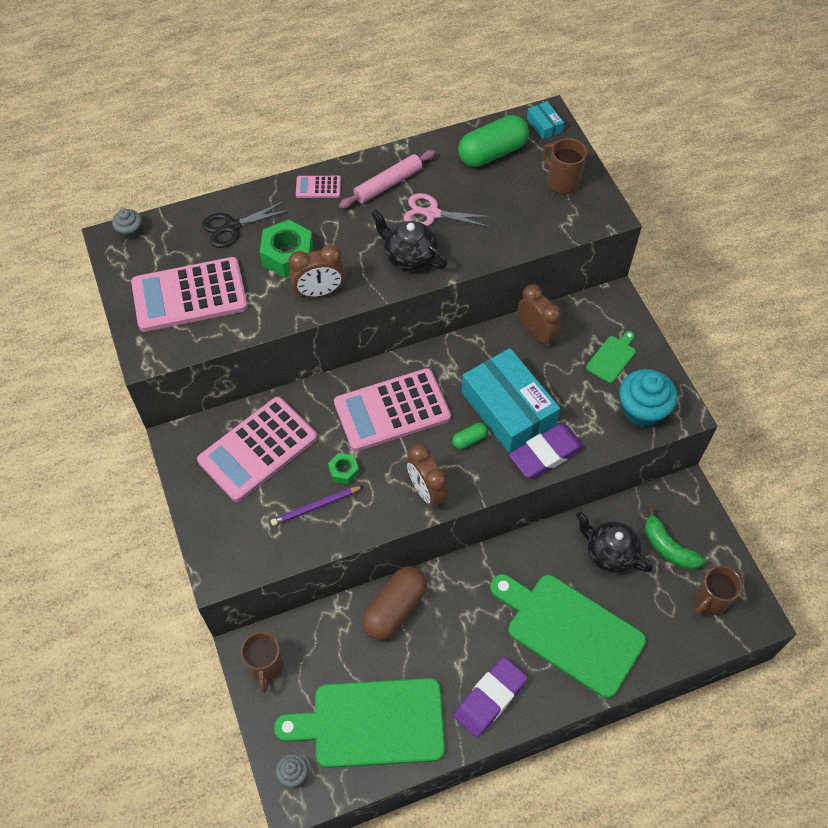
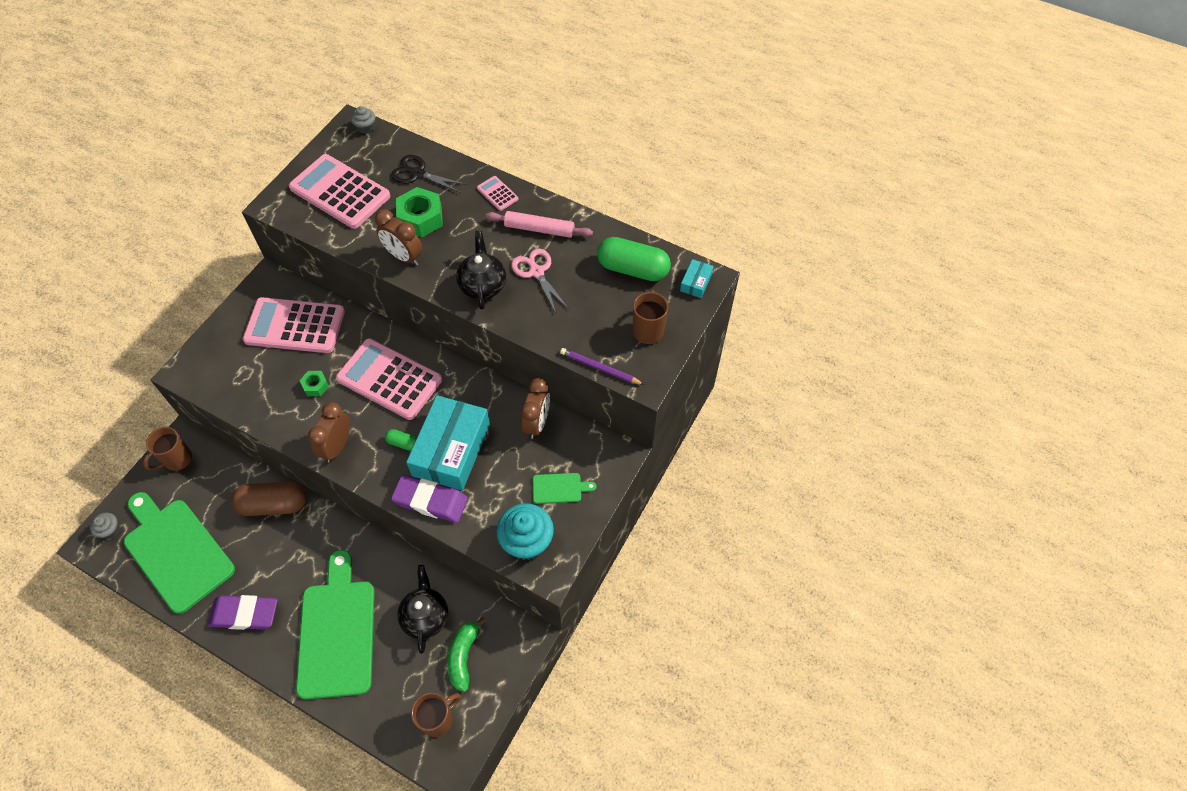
camera: 50 degrees right, 0 degrees up
purple pencil [271,486,364,526] -> purple pencil moved to [560,348,645,385]
brown mug [694,566,742,616] -> brown mug turned 135 degrees clockwise [411,692,461,737]

